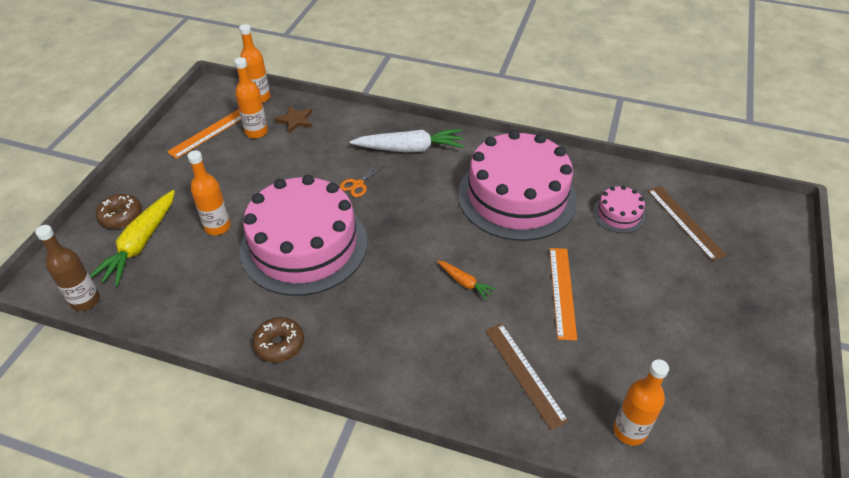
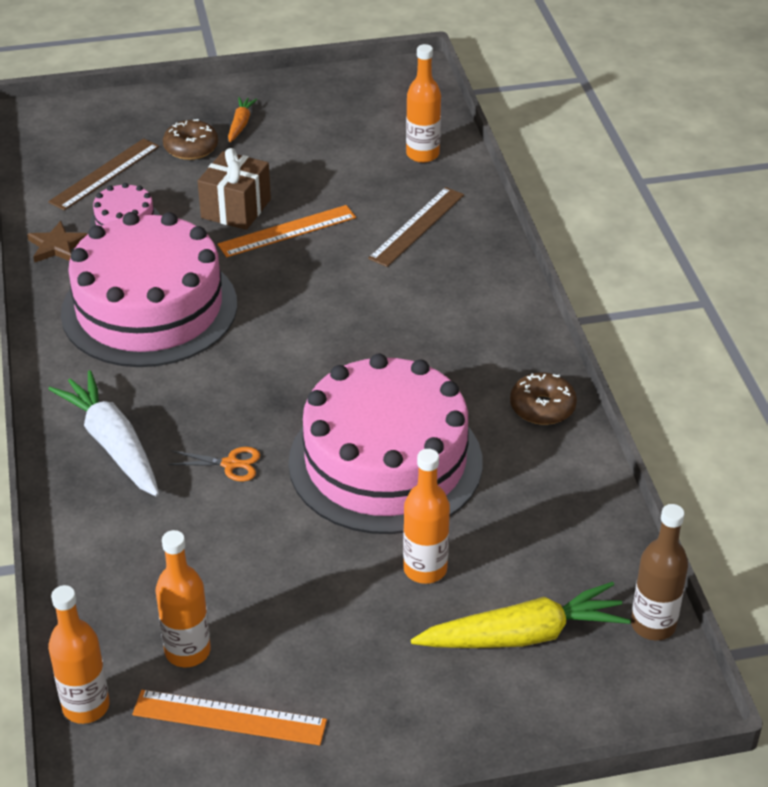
camera: 120 degrees left, 5 degrees down
brown donut [96,194,142,228] -> brown donut moved to [163,119,218,160]
brown star [274,106,312,133] -> brown star moved to [27,221,87,263]
orange carrot [437,261,496,300] -> orange carrot moved to [228,97,257,142]
none -> brown gift [198,148,271,230]

